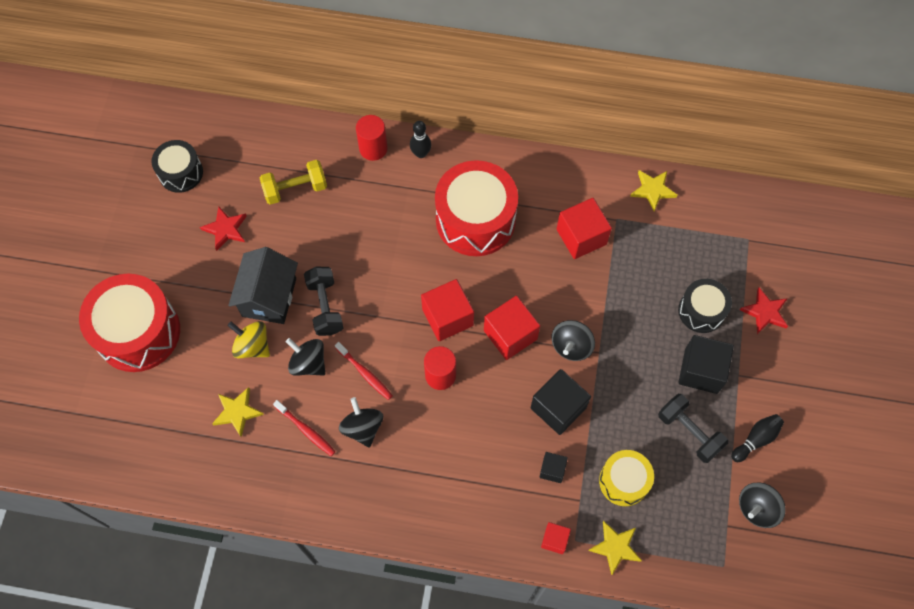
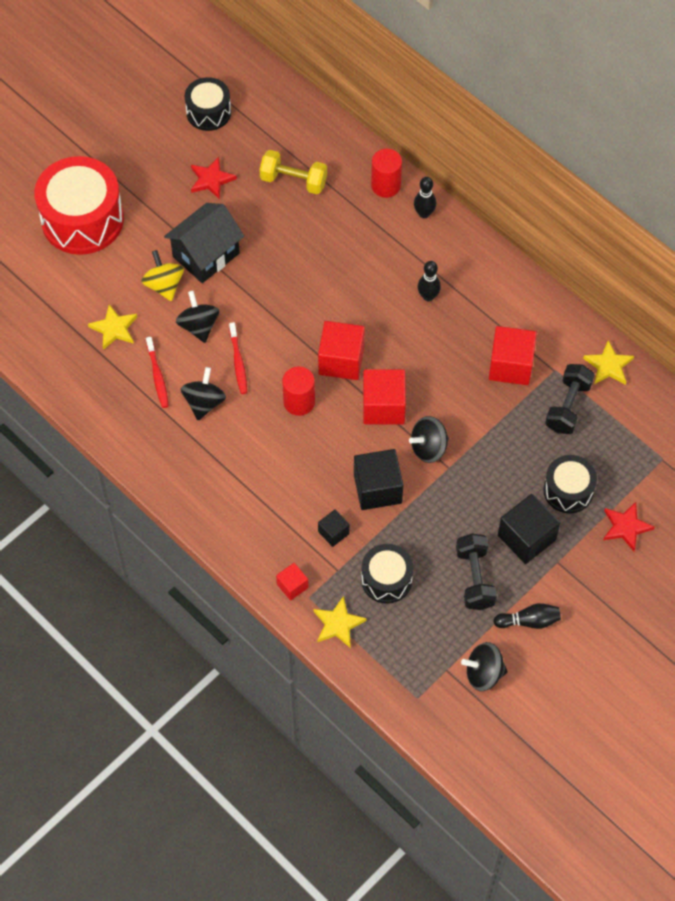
camera: 35 degrees right, 5 degrees down
black dumbbell [304,266,343,336] -> black dumbbell moved to [545,364,595,434]
red drum [435,160,518,256] -> black bowling pin [418,261,441,301]
yellow drum [599,450,654,506] -> black drum [361,544,413,604]

